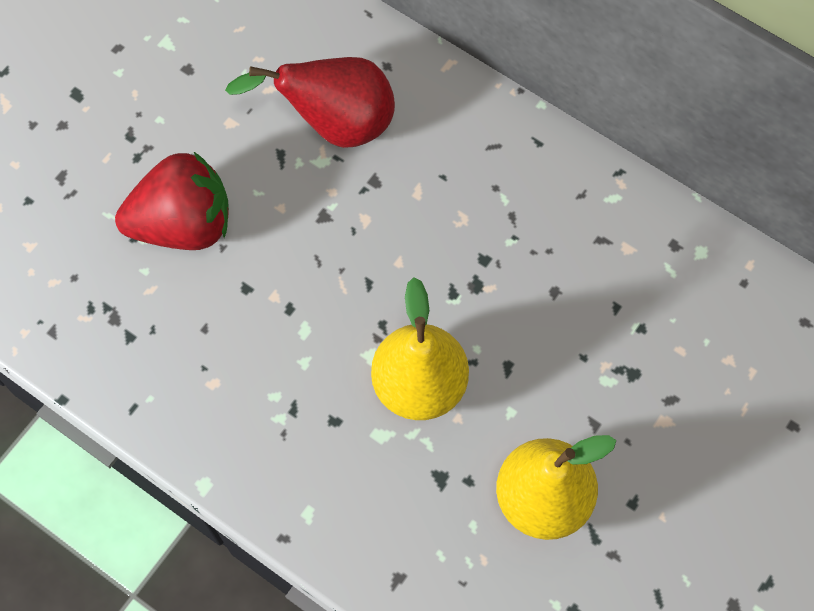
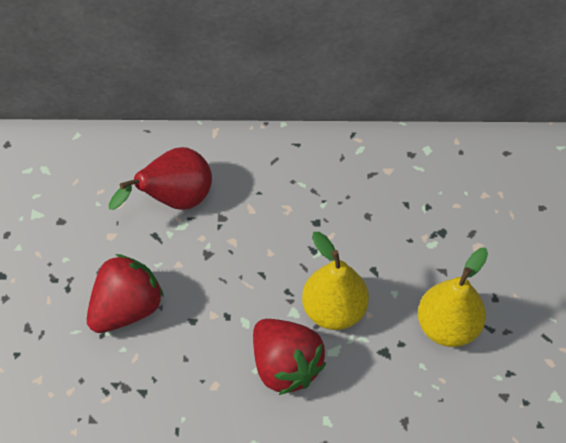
camera: 35 degrees left, 10 degrees down
none -> red strawberry [253,319,326,395]

